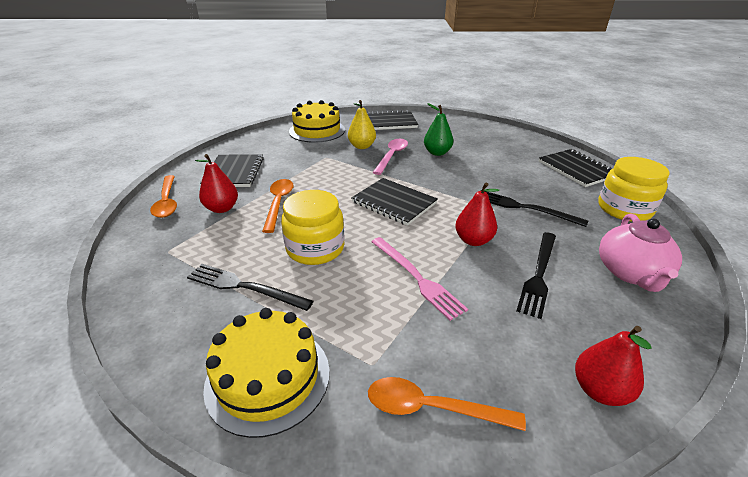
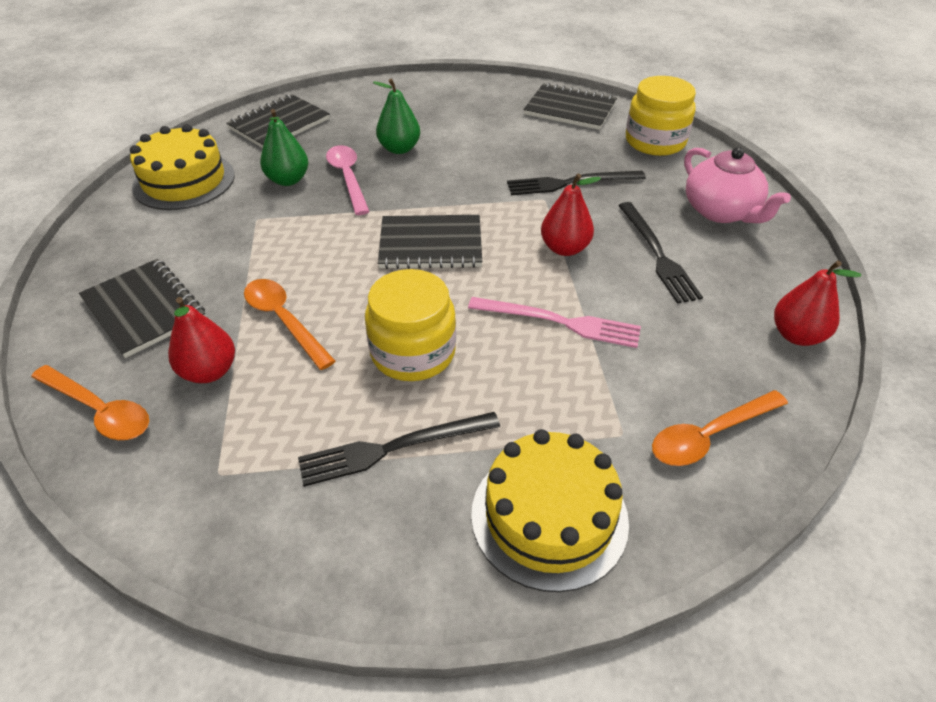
camera: 40 degrees left, 10 degrees up
yellow pear [348,100,376,149] -> green pear [260,109,309,186]

